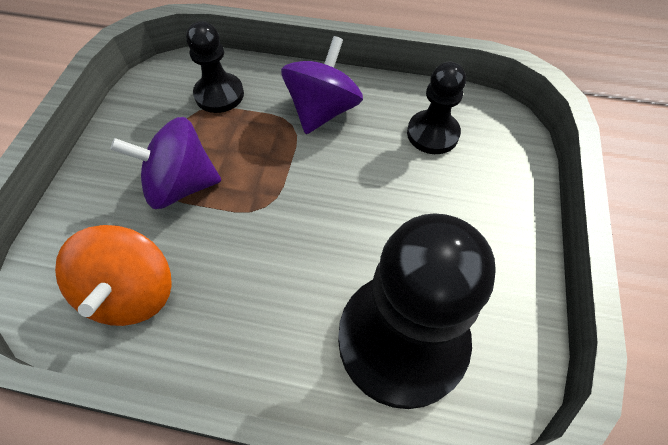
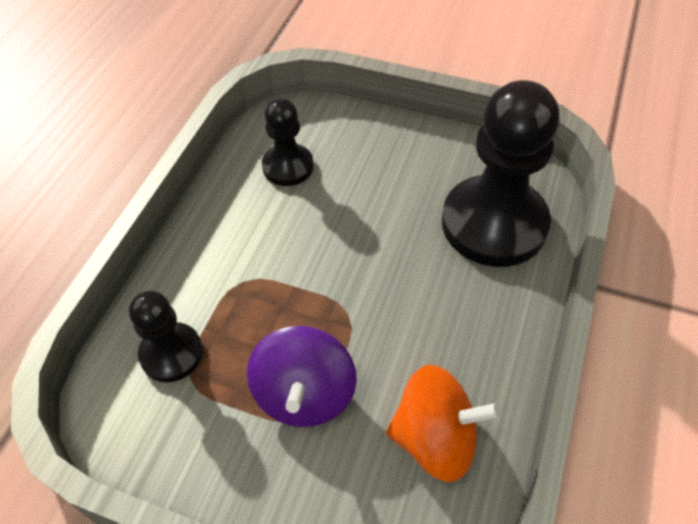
camera: 80 degrees left, 5 degrees down
purple spinning top [281,36,363,134] -> none

